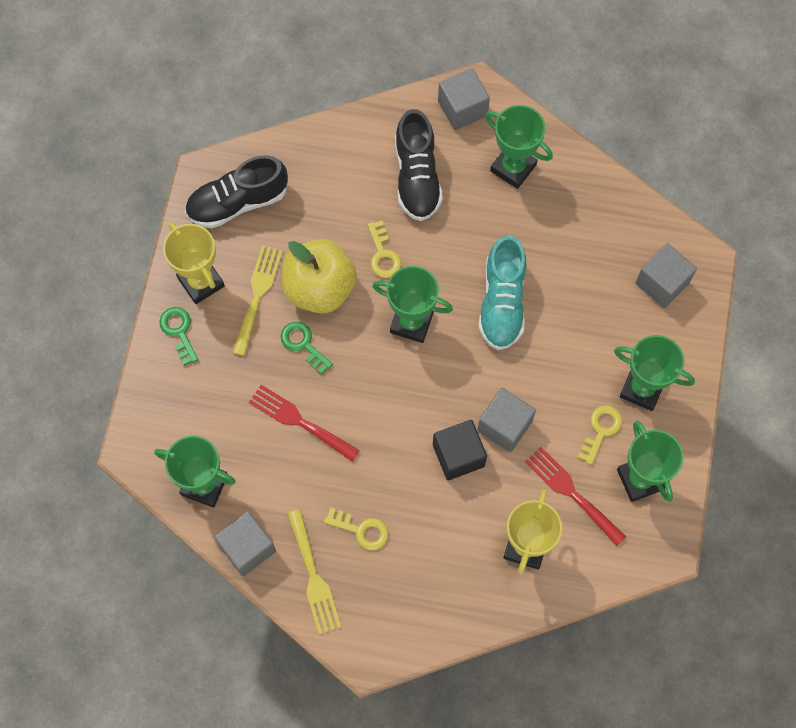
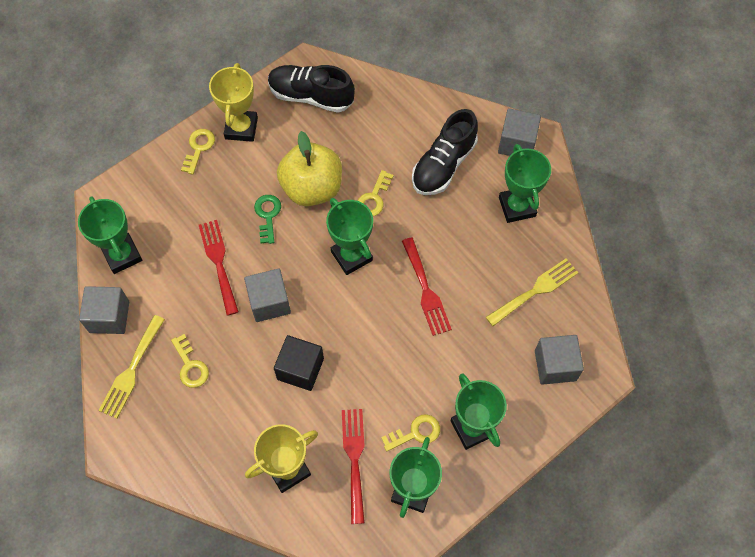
camera: 40 degrees right, 5 degrees down
green key [159,307,198,366] -> yellow key [181,129,215,175]
yellow fork [232,245,283,356] -> yellow fork moved to [486,258,579,326]
grey cube [477,388,536,452] -> grey cube moved to [244,269,291,322]
turquoise shoe [478,235,527,350] -> red fork [402,237,452,336]

